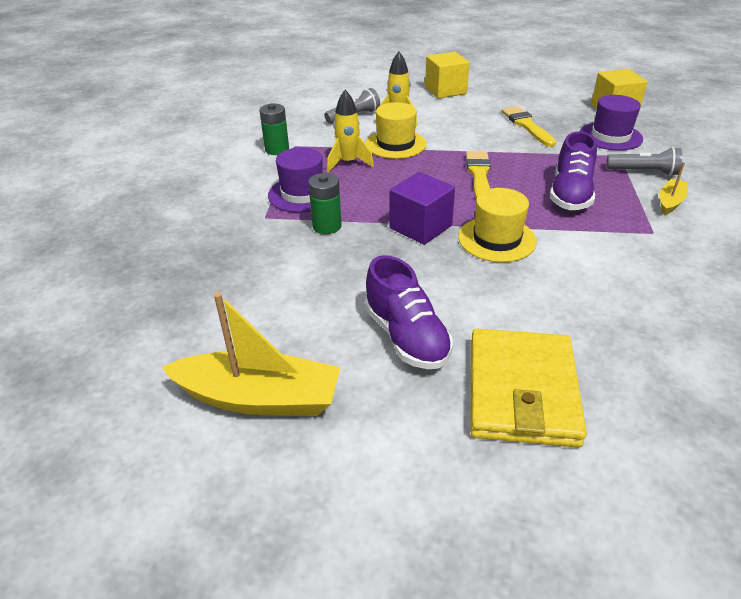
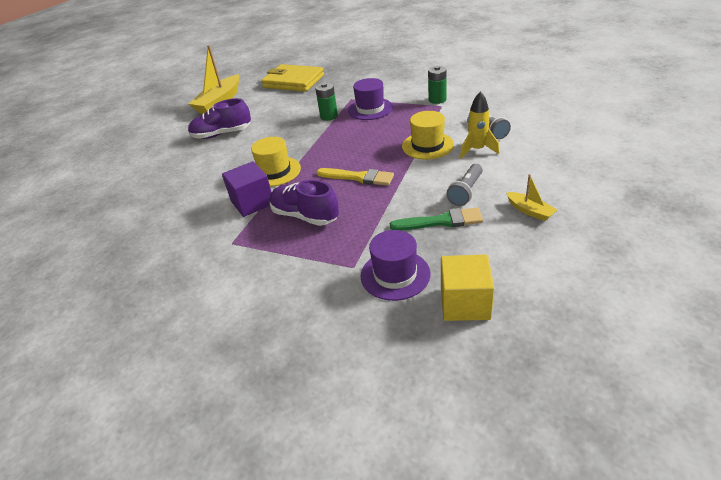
camera: 110 degrees right, 0 degrees up
yellow rocket [327,90,374,172] -> none
purple cube [390,172,455,245] -> purple cube moved to [222,161,272,217]
yellow cube [425,52,470,98] -> none
yellow wallet [470,329,587,448] -> yellow wallet moved to [261,64,324,92]
yellow brush [502,106,556,147] -> green brush [390,207,483,230]
grey flashlight [607,147,682,176] -> grey flashlight moved to [446,164,483,206]
yellow boat [659,162,688,215] -> yellow boat moved to [506,174,557,221]

